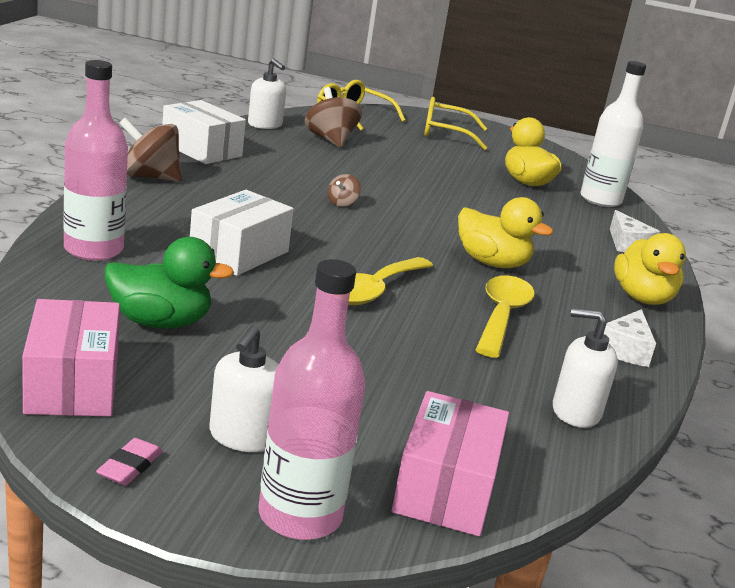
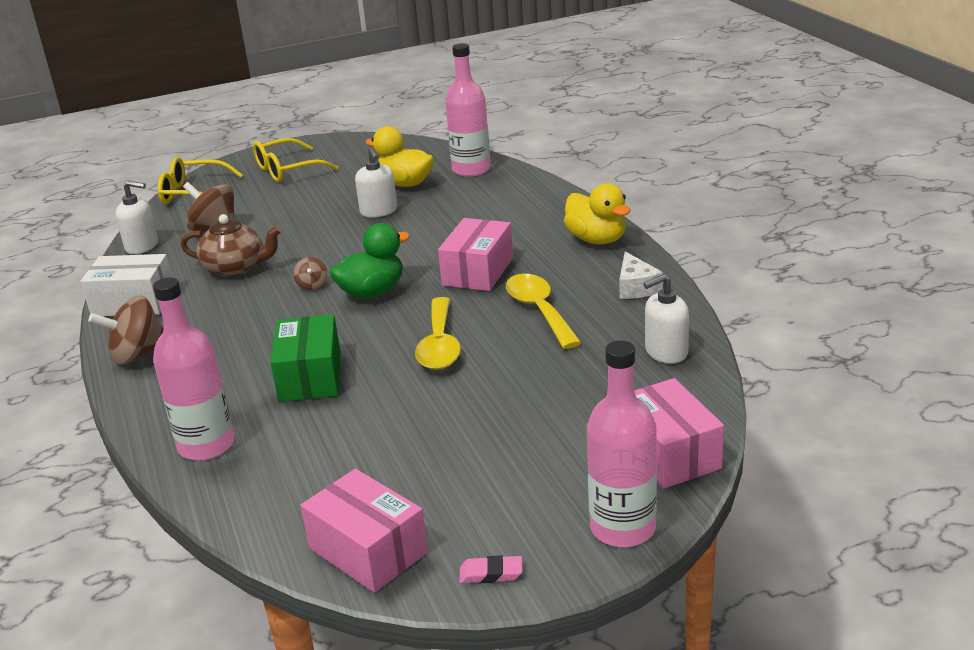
camera: 30 degrees left, 5 degrees up
pink eraser [96,438,163,486] -> pink eraser turned 75 degrees counterclockwise [459,555,523,583]
green duck [105,237,234,329] -> green duck moved to [329,223,410,299]
white box [190,190,294,276] -> green box [270,314,341,402]
white soap dispenser [209,325,279,452] -> white soap dispenser moved to [355,147,398,217]
yellow duck [458,197,553,268] -> pink box [438,218,513,291]
white bottle [580,61,646,207] -> pink bottle [445,43,491,177]
white cheese [610,210,660,252] -> none
none -> brown teapot [181,214,282,277]

